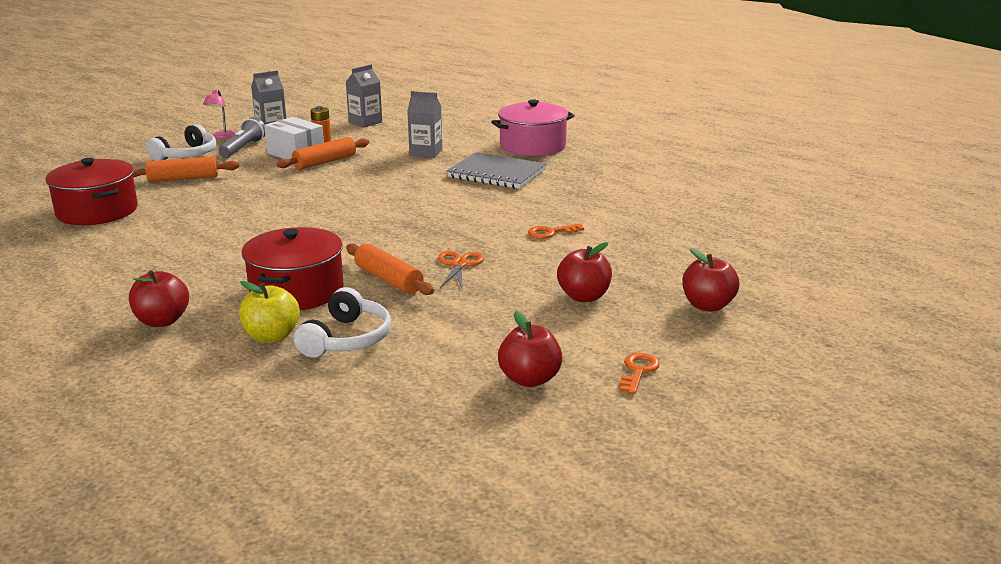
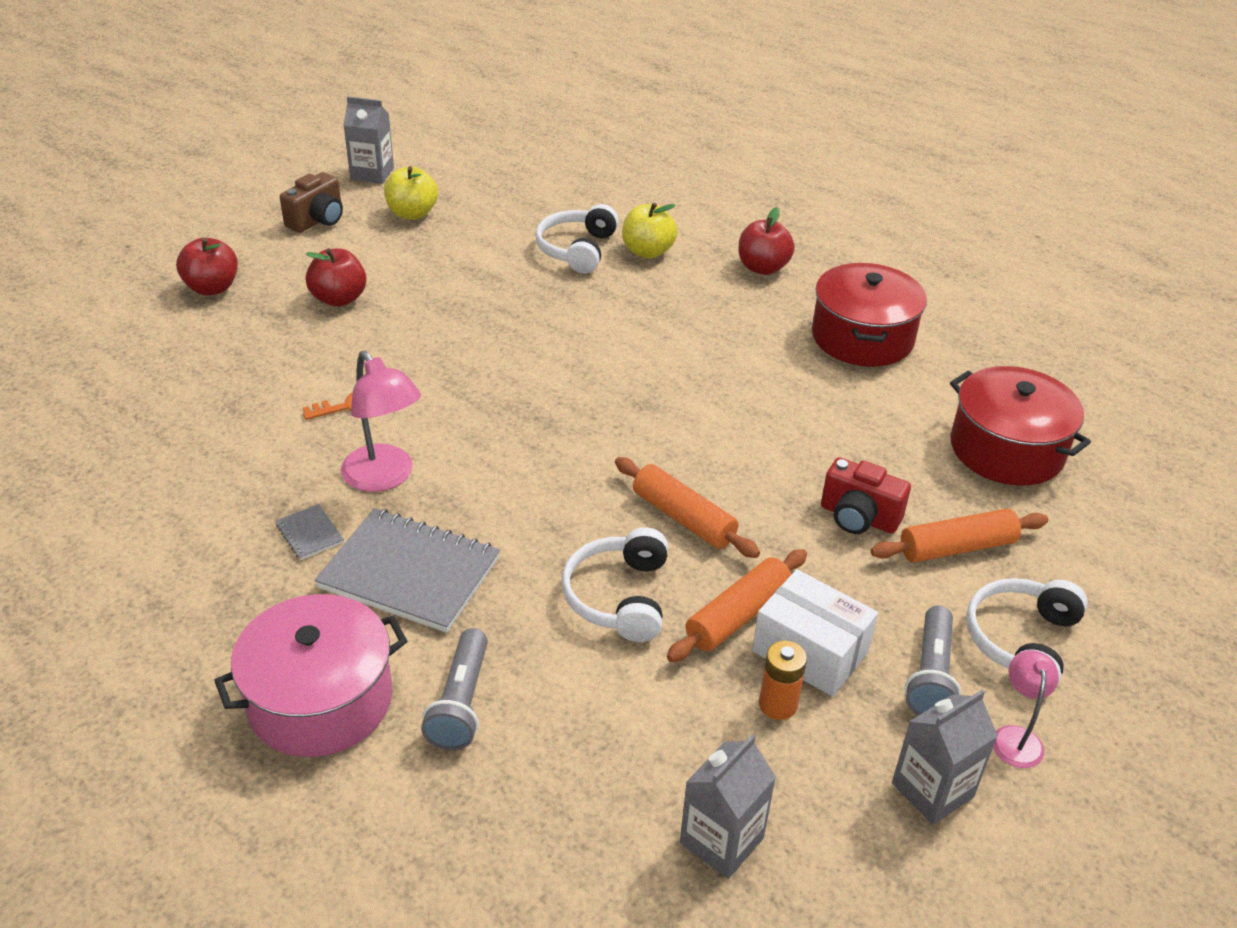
camera: 175 degrees right, 15 degrees up
red pot [242,227,343,310] -> red pot moved to [812,263,927,367]
orange rolling pin [346,244,434,295] -> orange rolling pin moved to [615,457,760,558]
grey carton [407,91,442,158] -> grey carton moved to [343,96,394,184]
orange scissors [438,251,484,288] -> none
red apple [498,311,562,387] -> yellow apple [384,166,438,220]
orange key [620,353,660,394] -> brown camera [280,172,343,233]
none -> grey notebook [276,504,344,560]
none -> pink lamp [341,351,421,492]
none -> grey flashlight [421,628,488,750]
none -> white headphones [562,528,668,642]
none -> red camera [821,457,911,534]

